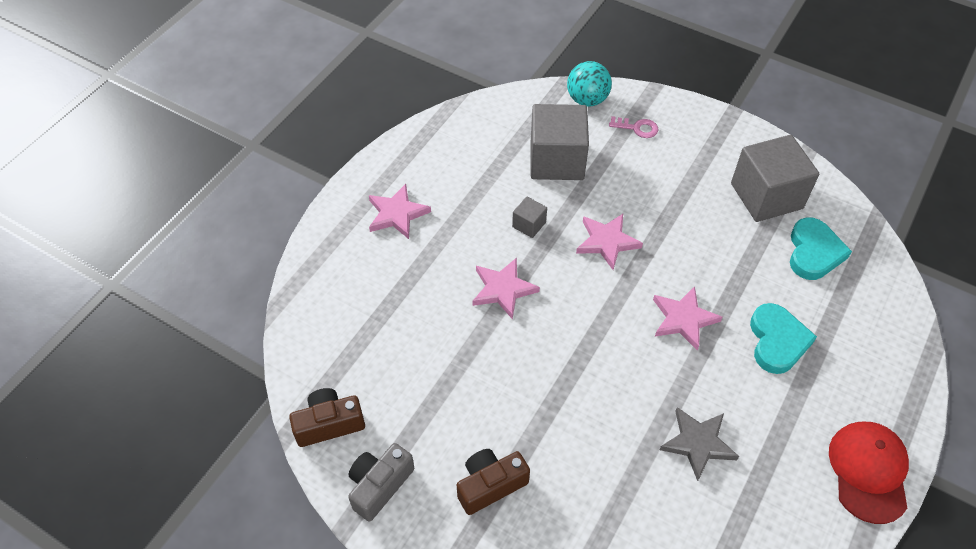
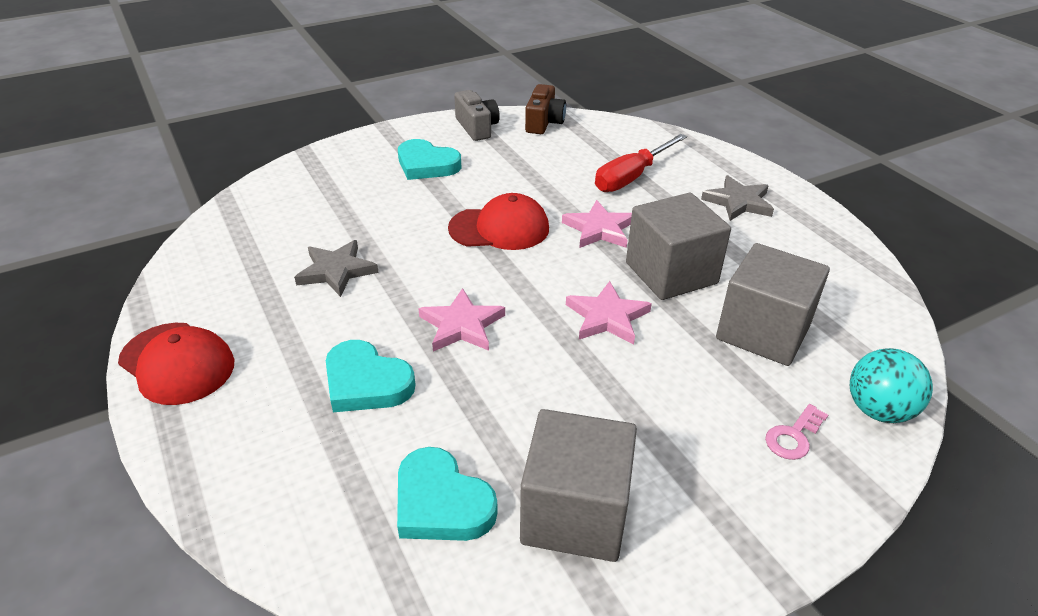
camera: 120 degrees right, 15 degrees down
pink star [369,184,431,239] -> grey star [701,175,774,221]
brown camera [457,449,530,515] -> turquoise heart [398,139,461,180]
grey cube [512,197,547,238] -> grey cube [626,193,731,300], size x2.23
none -> red cap [448,193,549,250]
none -> red screwdriver [595,134,687,192]

